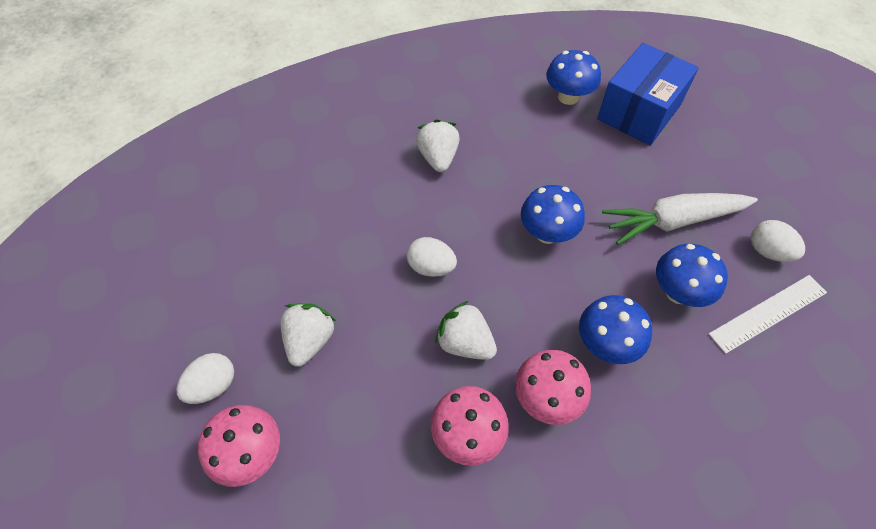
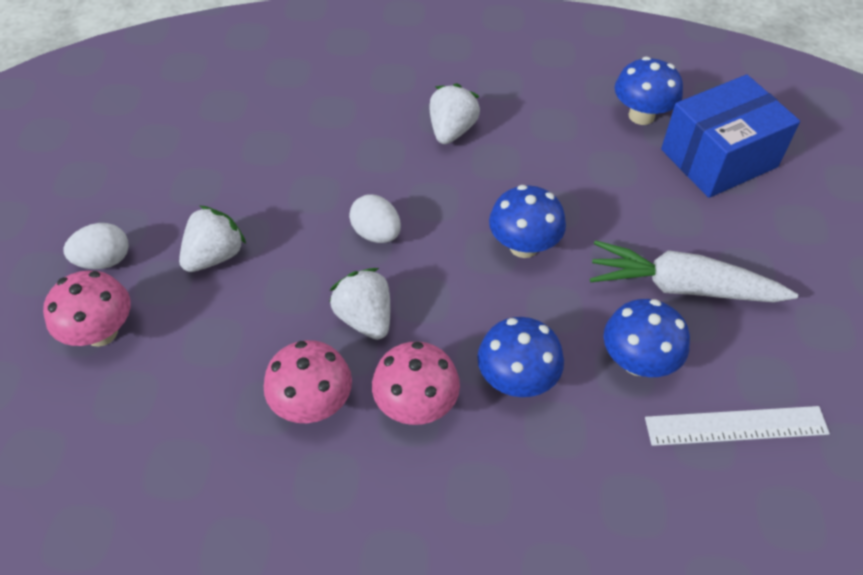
camera: 25 degrees right, 5 degrees down
white egg [751,220,805,262] -> none

